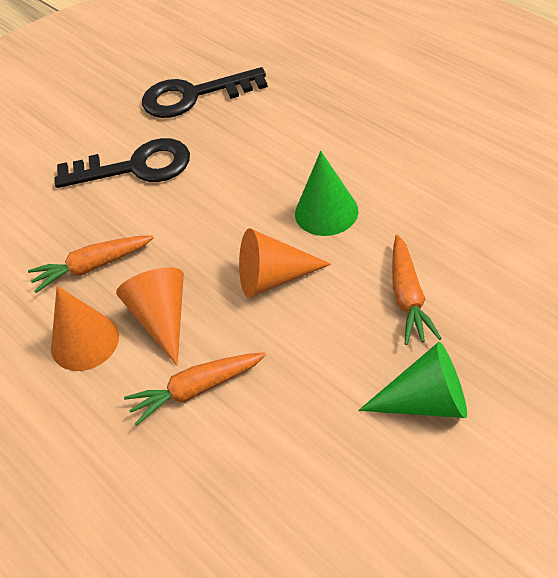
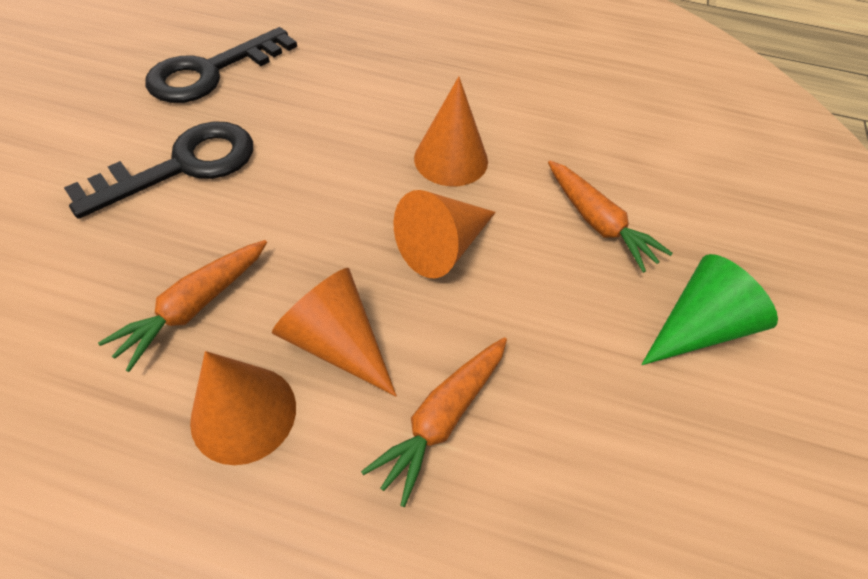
camera: 40 degrees left, 5 degrees up
green cone [295,151,359,236] -> orange cone [414,76,488,186]

